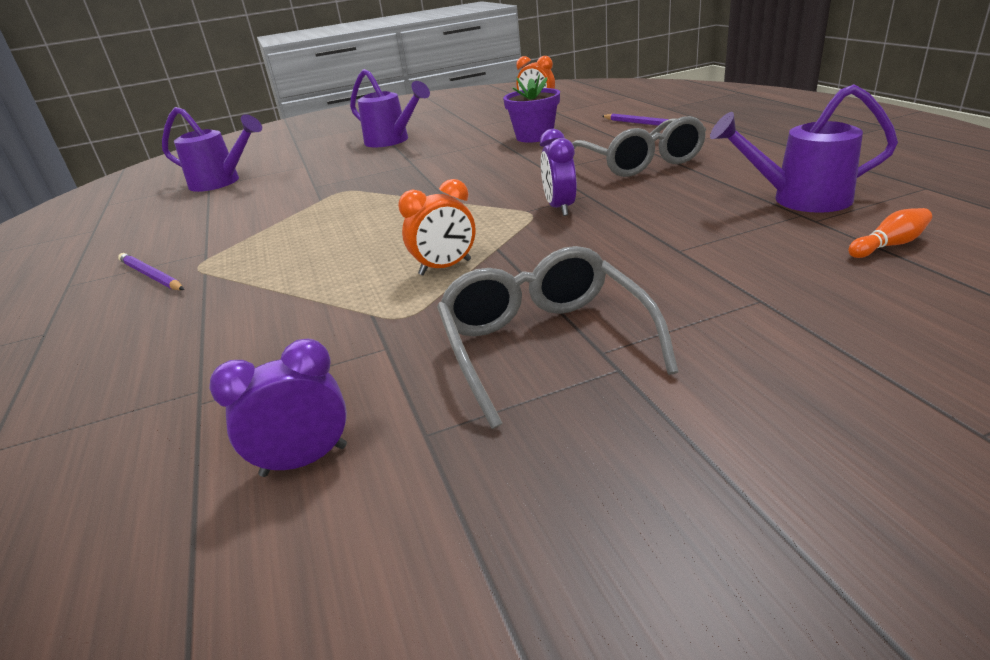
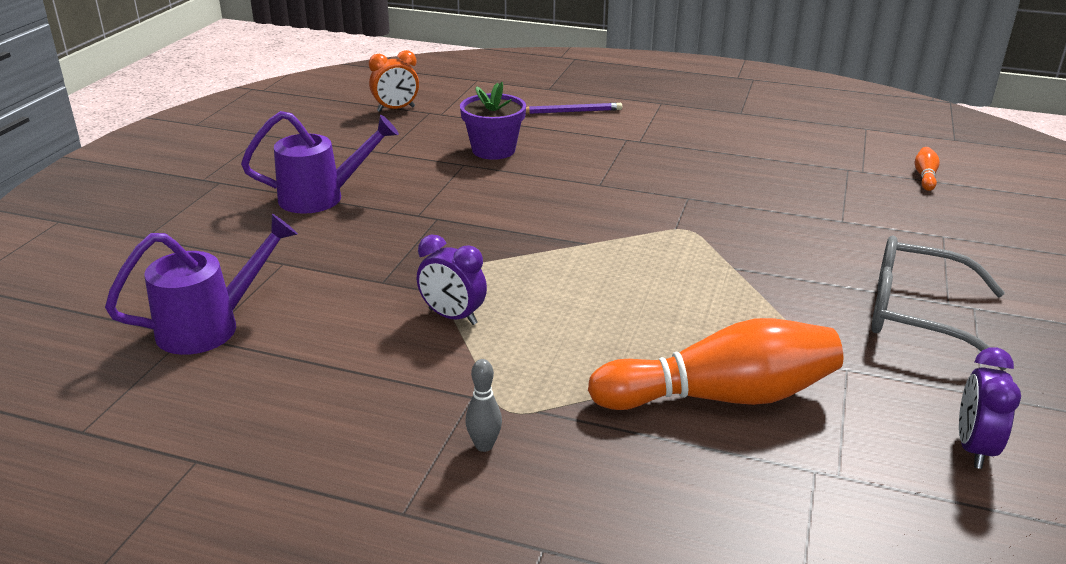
camera: 55 degrees left, 0 degrees up
purple pencil [118,253,184,290] -> grey bowling pin [465,359,502,452]
orange clock [398,179,476,275] -> none
purple clock [540,129,577,216] -> purple clock moved to [417,235,487,325]
grey glasses [572,116,706,177] -> none
purple watering can [710,84,898,213] -> none
none -> orange bowling pin [588,318,843,410]

